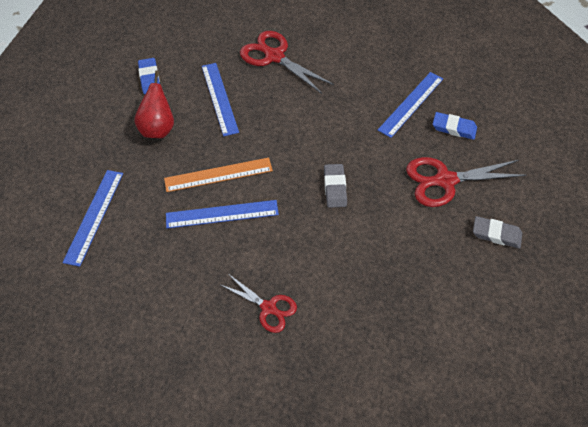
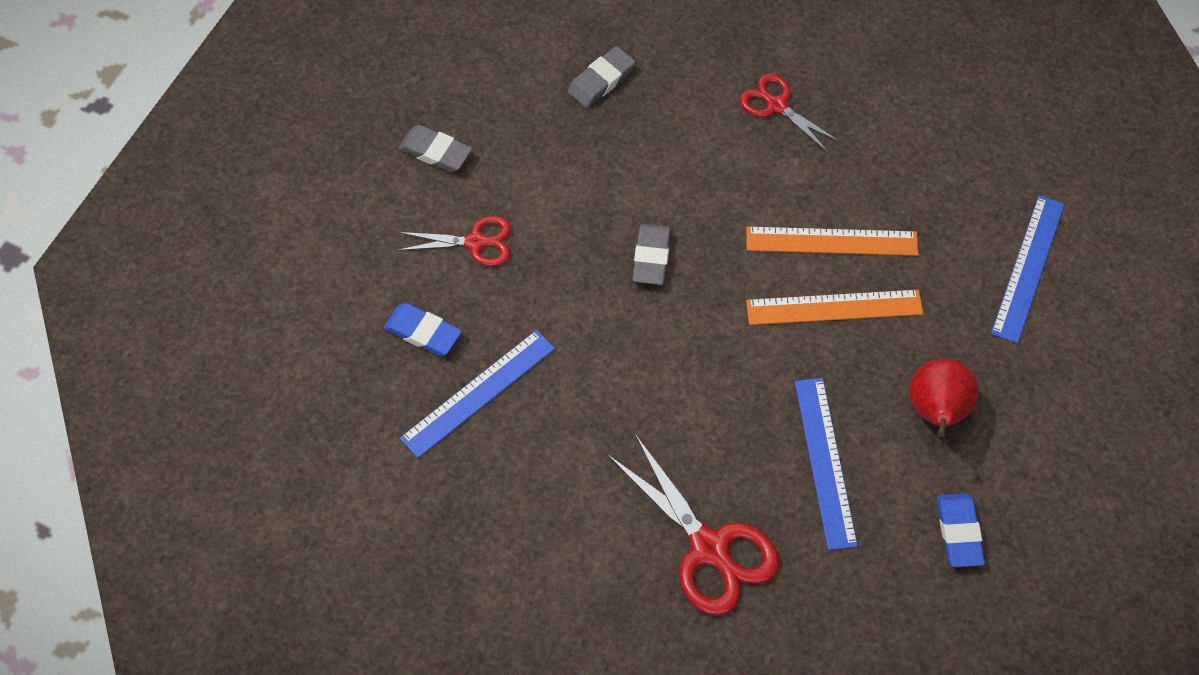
camera: 170 degrees left, 5 degrees up
blue ruler [166,200,279,228] -> orange ruler [746,226,919,256]
red scissors [406,157,527,207] -> red scissors [397,216,511,266], size x0.61
none -> grey eraser [568,46,636,108]

